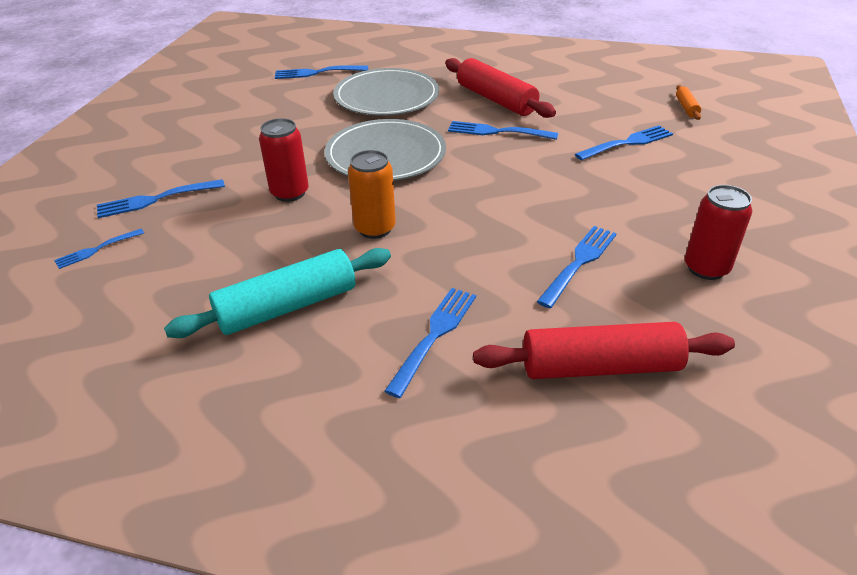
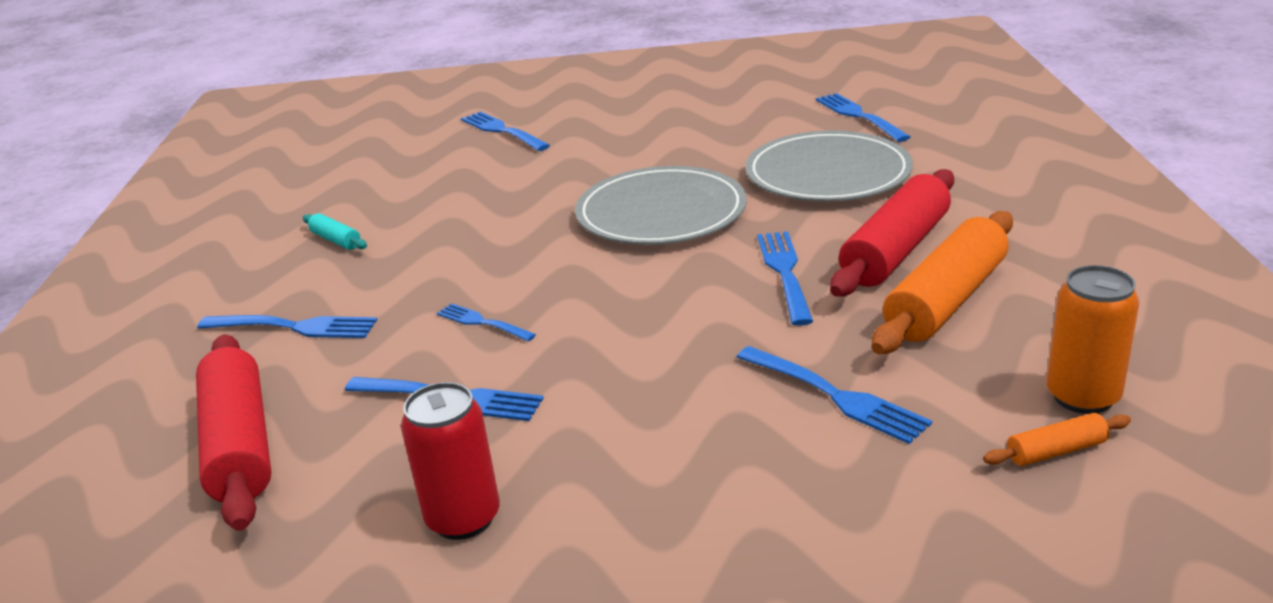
camera: 75 degrees right, 10 degrees down
blue fork [54,229,144,269] -> blue fork moved to [437,303,536,341]
turquoise rolling pin [164,248,391,338] -> turquoise rolling pin [303,213,367,250], size x0.45
red can [259,118,309,202] -> none
orange can [348,150,396,239] -> orange can moved to [1047,265,1139,414]
none -> orange rolling pin [872,211,1013,354]

